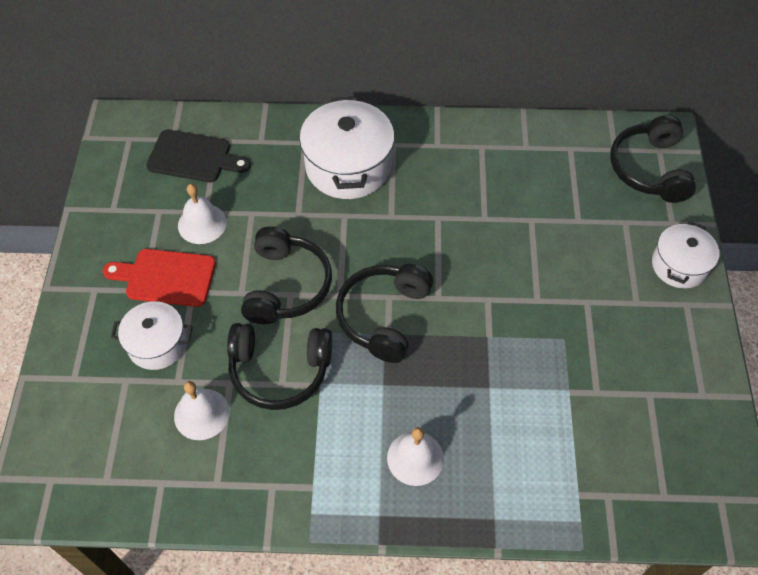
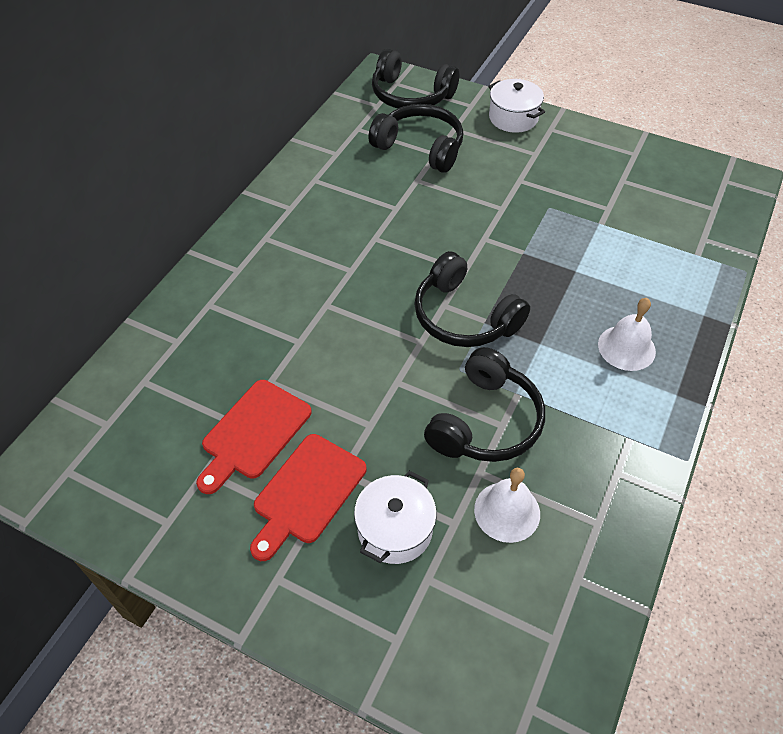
camera: 65 degrees left, 5 degrees down
black cutting board [146,130,251,182] -> none
white bell [178,184,227,244] -> red cutting board [196,380,312,494]
black headphones [241,227,332,324] -> black headphones moved to [368,104,463,173]
white pot [299,96,395,199] -> none

